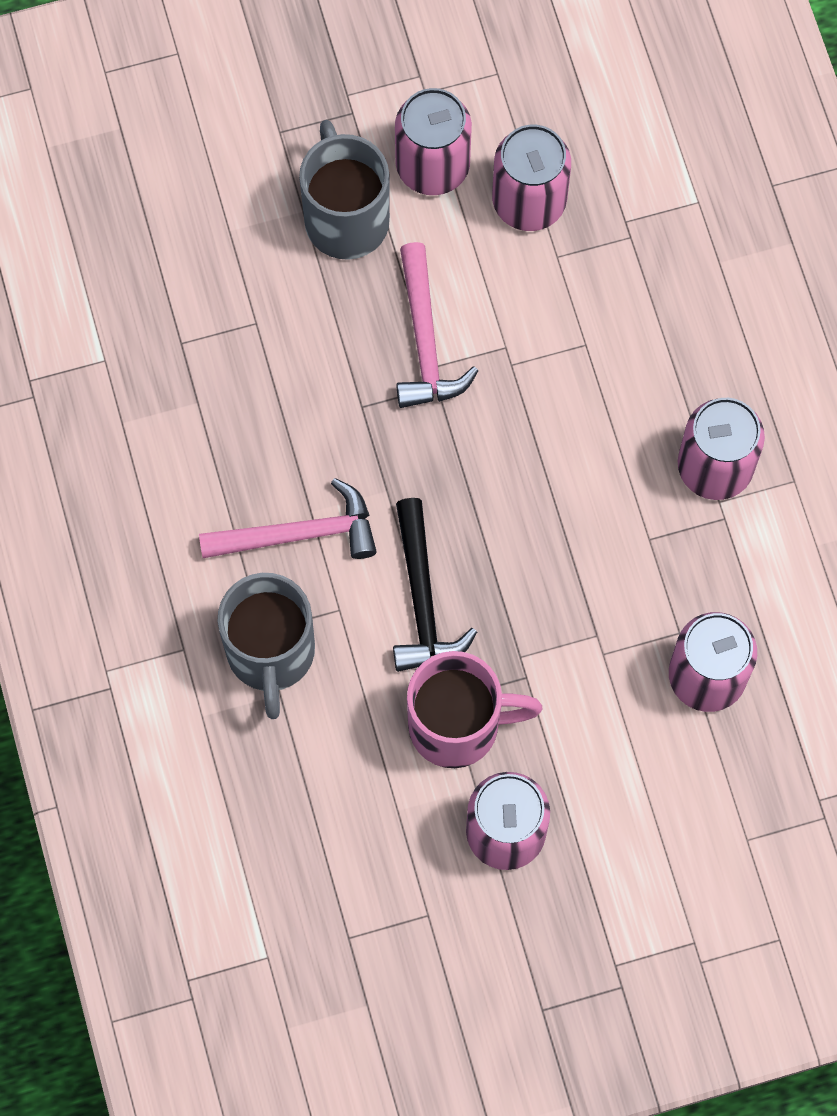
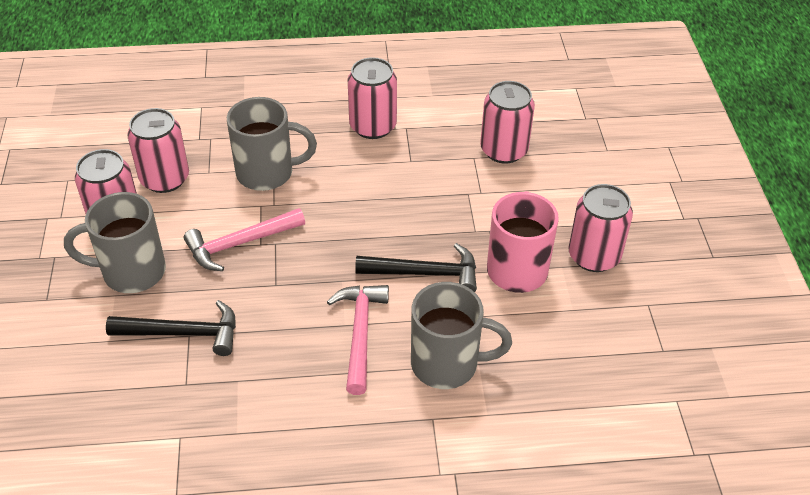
camera: 80 degrees left, 25 degrees down
pink hammer [396,242,478,408] -> pink hammer turned 150 degrees clockwise [184,208,305,271]
none -> black hammer [106,300,236,356]
none -> grey mug [227,97,317,191]

